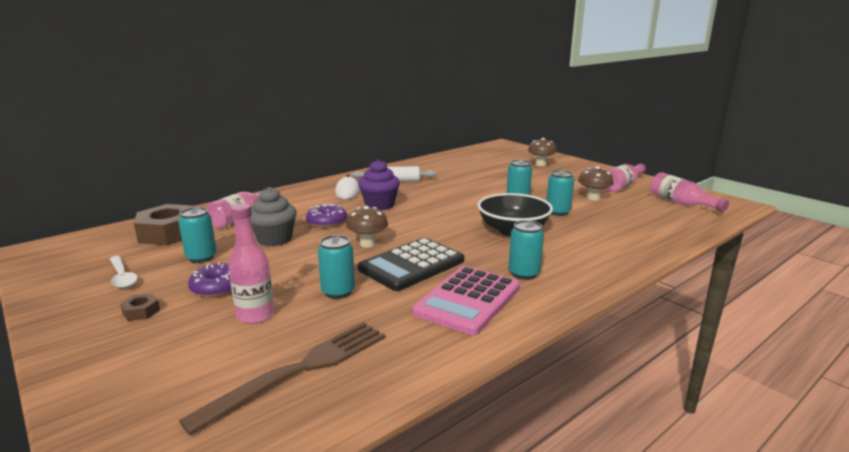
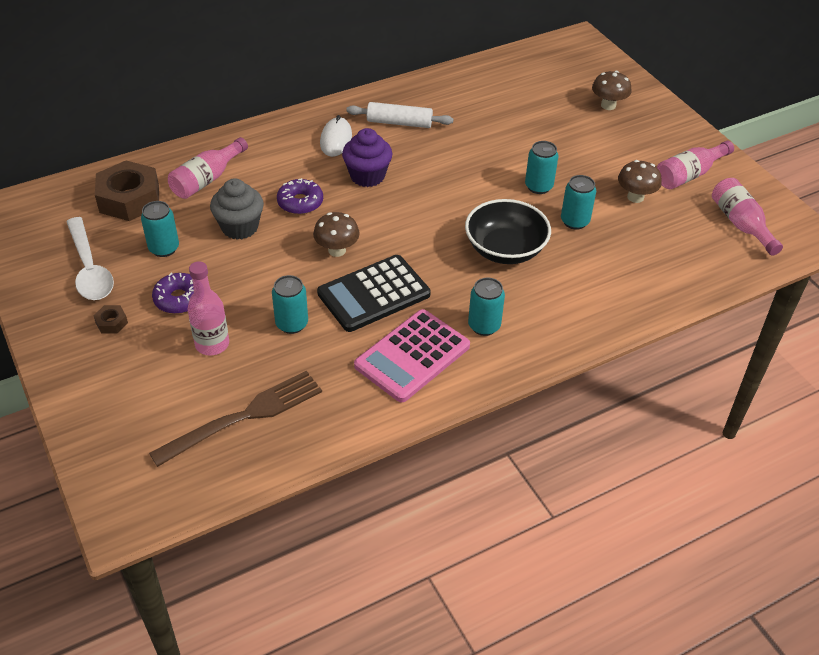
camera: 10 degrees right, 25 degrees up
white spoon [110,256,138,288] -> white spoon [66,217,114,300], size x1.56

